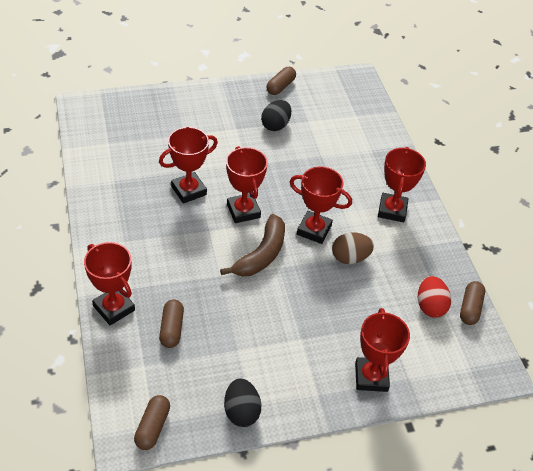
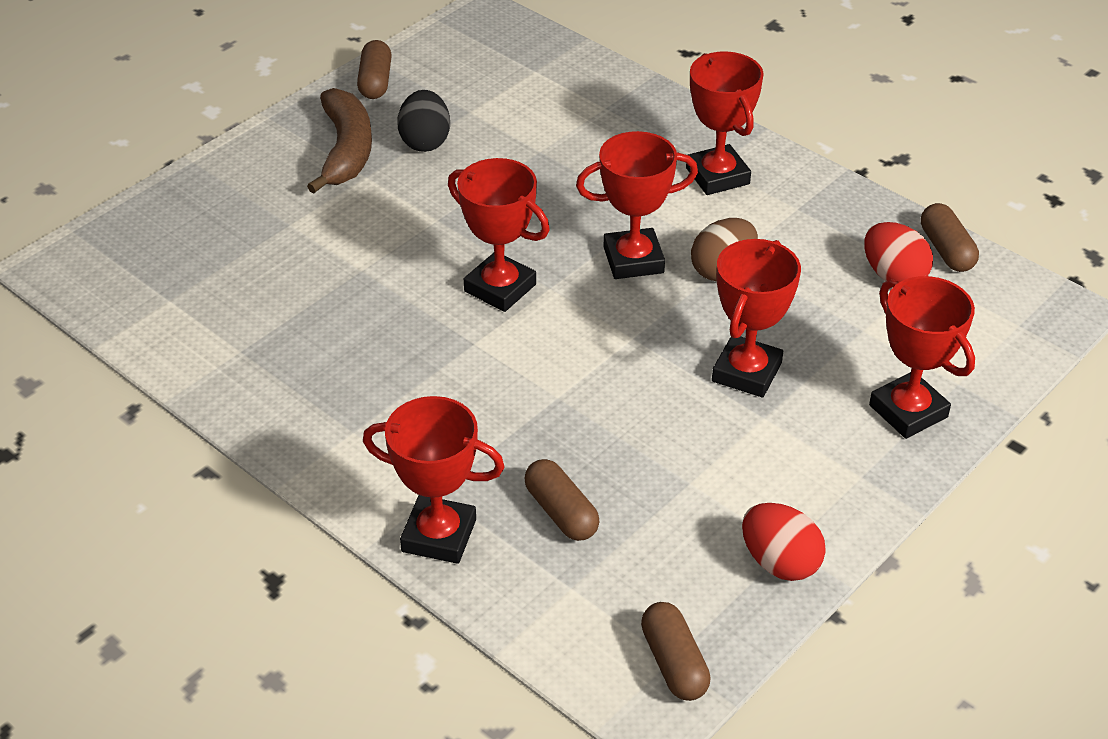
camera: 30 degrees left, 5 degrees down
red trophy [159,127,218,204] -> red trophy moved to [712,239,801,398]
brown banana [220,214,285,276] -> brown banana moved to [307,88,372,193]
black egg [224,378,261,427] -> red egg [742,503,826,581]

